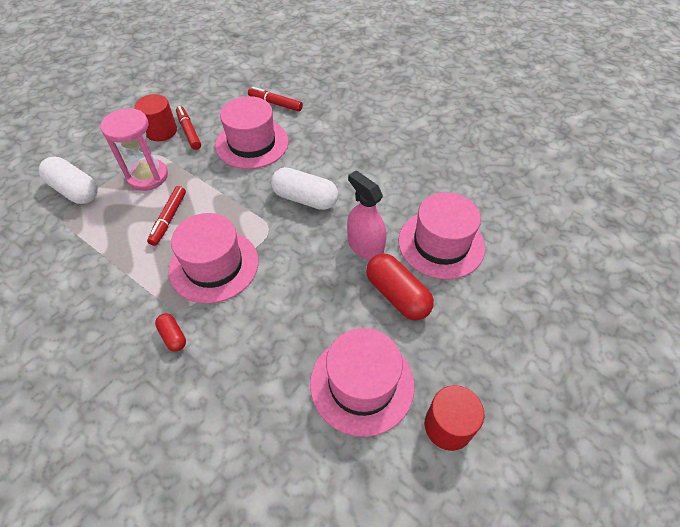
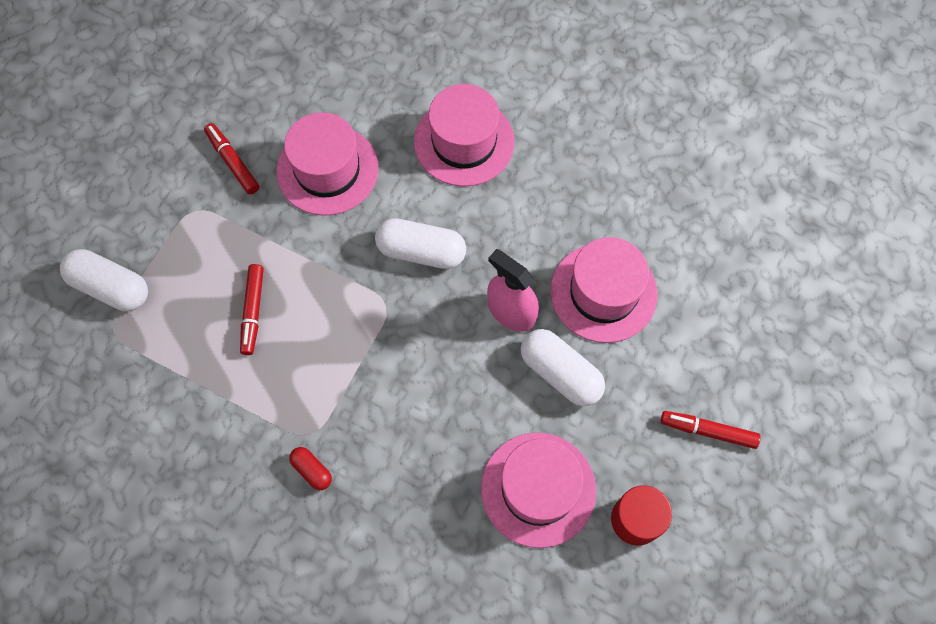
camera: 10 degrees left, 15 degrees up
pink hourglass [100,108,168,191] -> none
red cylinder [135,94,177,141] -> none
pink hat [168,213,259,304] -> pink hat moved to [414,84,515,187]
red marker [248,87,303,112] -> red marker moved to [661,411,761,449]
red capsule [366,254,434,320] -> white capsule [521,329,605,406]

